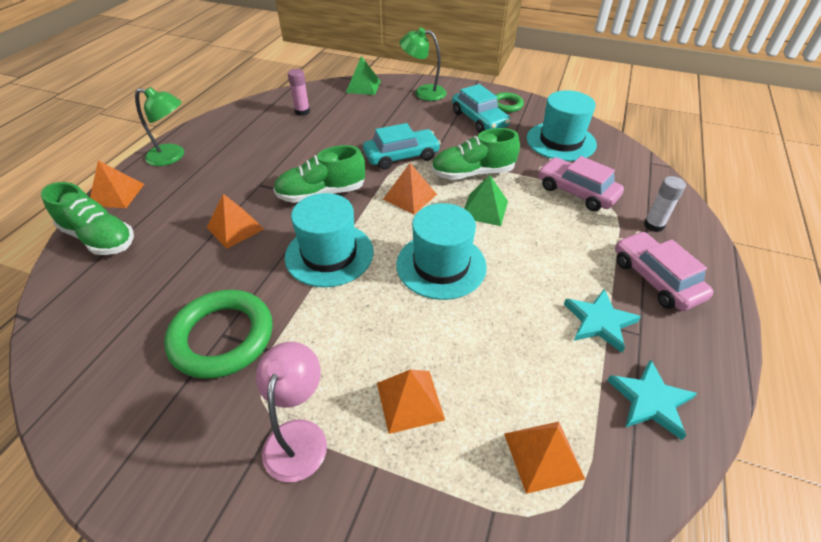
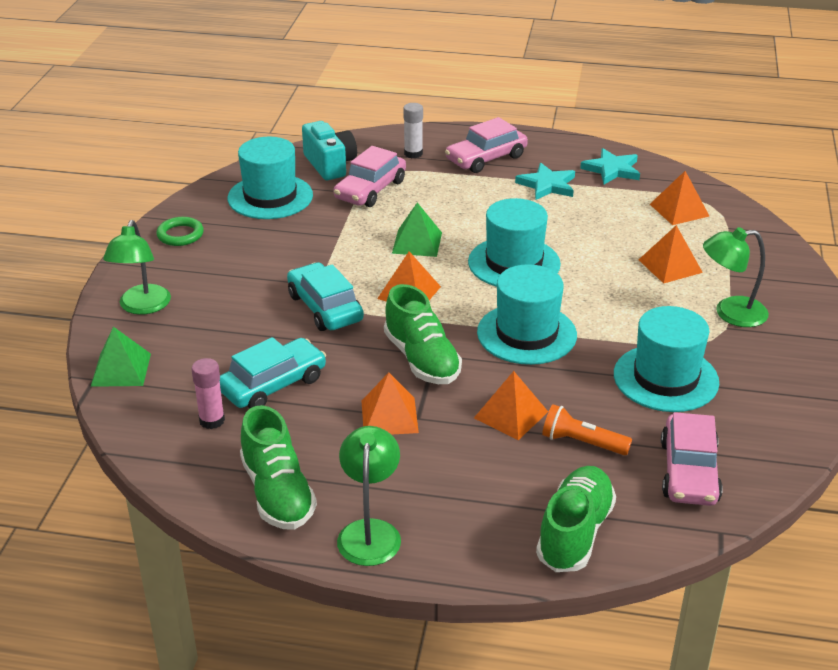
camera: 100 degrees left, 10 degrees down
orange pyramid [90,161,144,208] -> orange pyramid moved to [362,373,419,435]
green ring [164,290,273,379] -> turquoise hat [614,306,719,412]
pink lamp [256,342,327,482] -> green lamp [703,227,769,327]
green shoe [431,128,520,180] -> green shoe moved to [240,405,317,530]
turquoise car [452,84,510,133] -> turquoise car moved to [220,337,326,409]
none -> turquoise camera [302,121,357,180]
none -> orange flashlight [542,404,632,456]
none -> pink car [661,412,723,506]

